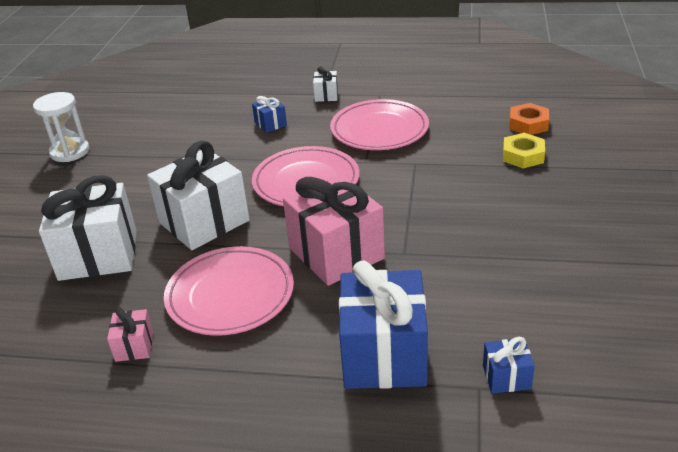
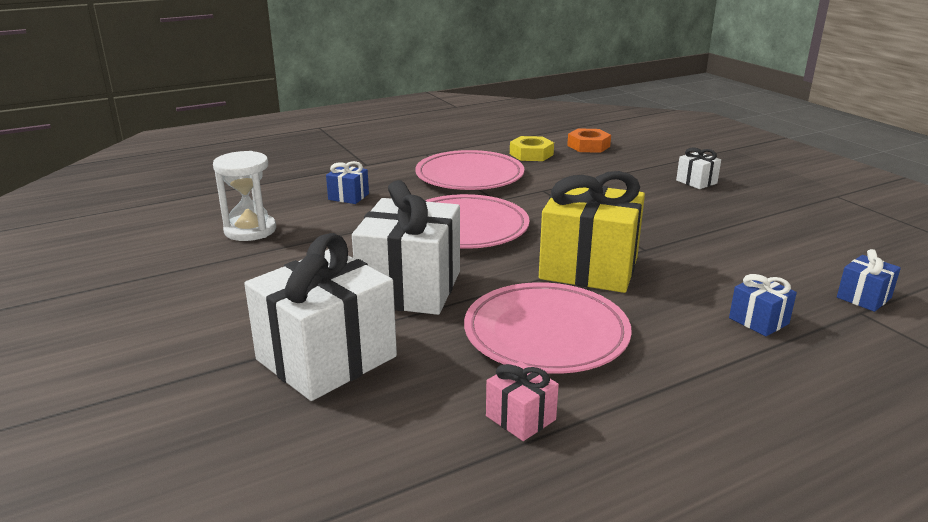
camera: 40 degrees left, 10 degrees down
white hourglass [33,92,90,162] -> white hourglass moved to [213,151,276,241]
pink gift [283,174,385,286] -> yellow gift [539,171,645,293]
white gift [313,67,338,102] -> white gift moved to [676,147,721,189]
blue gift [339,261,428,389] -> blue gift [729,274,797,336], size x0.45
yellow nut [503,133,545,168] -> yellow nut moved to [510,136,554,161]

